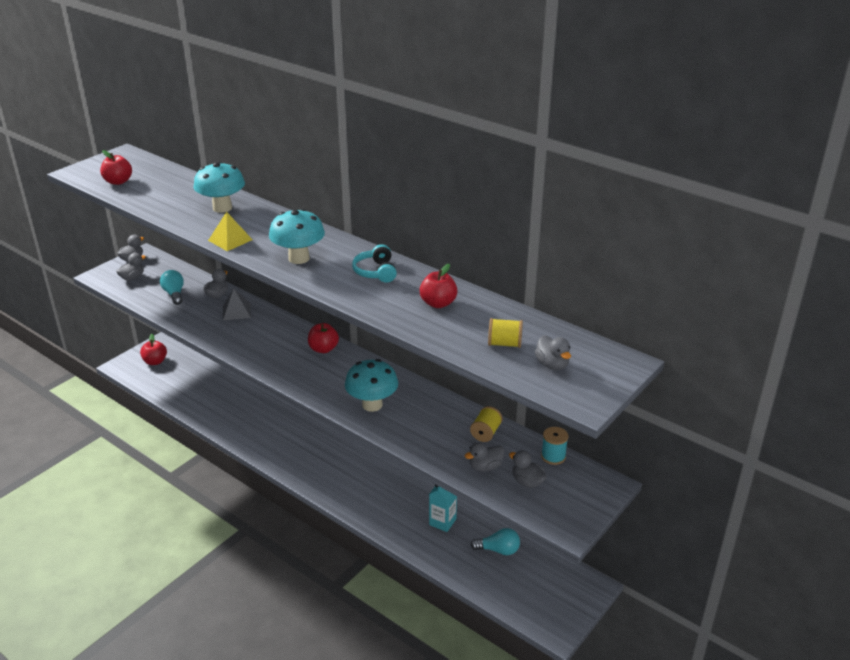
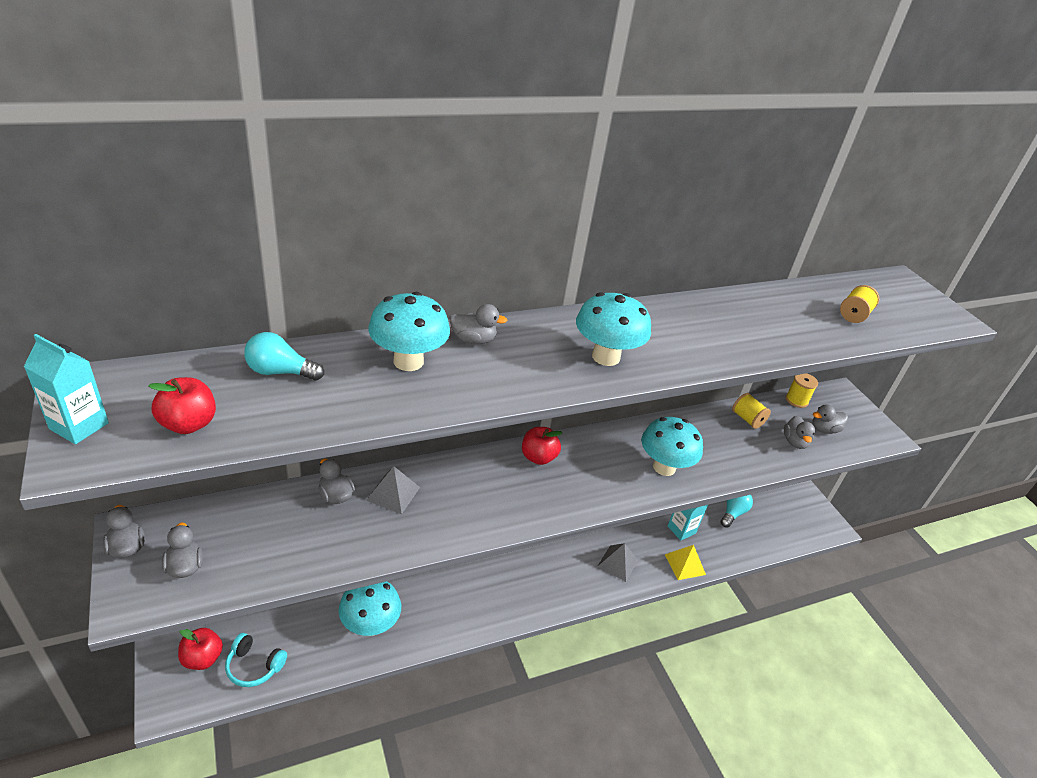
camera: 65 degrees left, 5 degrees up
turquoise light bulb [160,270,184,305] -> turquoise light bulb moved to [244,332,324,381]
yellow pyramid [208,212,253,251] -> yellow pyramid moved to [665,545,706,580]
turquoise headphones [352,244,397,283] -> turquoise headphones moved to [225,633,287,687]
red apple [419,264,458,308] -> none
grey duck [535,335,571,370] -> grey duck moved to [449,304,508,344]
turquoise spool [541,427,568,465] -> yellow spool [786,373,818,408]
none -> turquoise carton [24,334,109,444]
none -> turquoise mushroom [339,581,401,636]
none -> grey pyramid [597,543,638,582]

